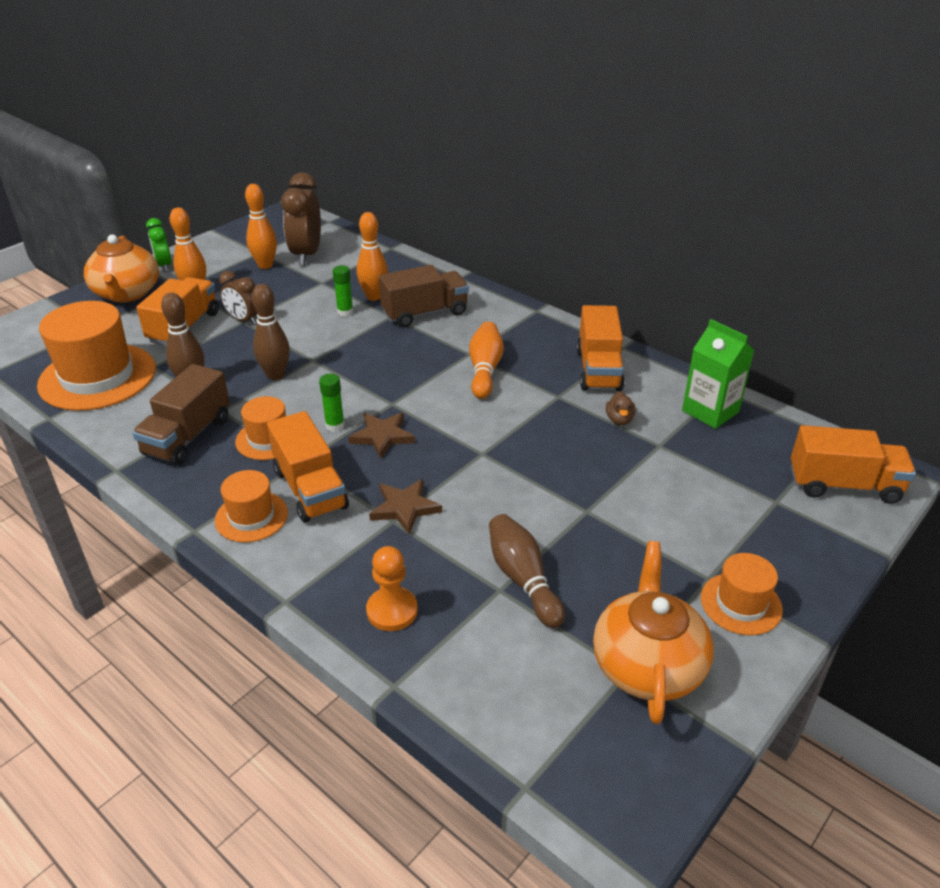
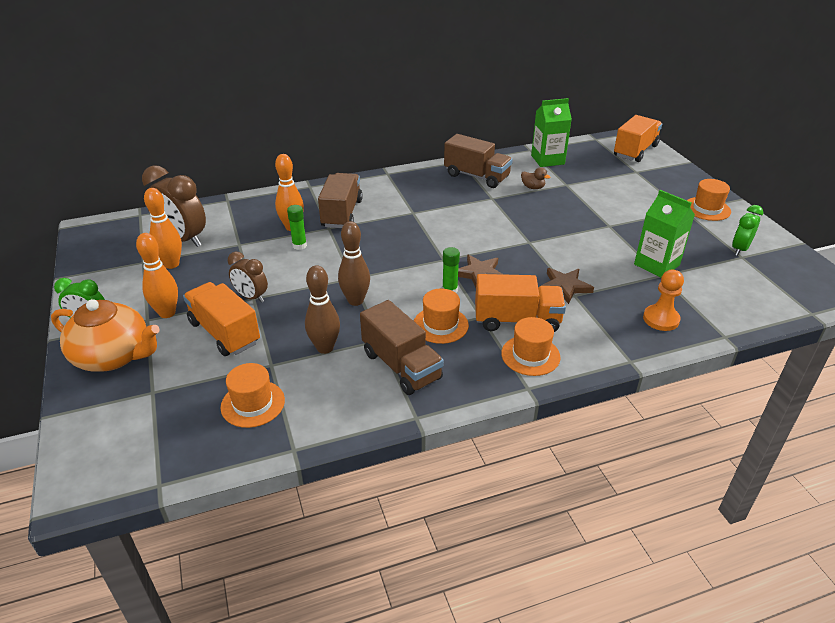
camera: 60 degrees left, 0 degrees up
orange hat [37,301,156,411] -> orange hat [220,363,285,428], size x0.53
brown clock [219,271,257,325] -> brown clock turned 60 degrees clockwise [228,252,268,303]
orange bowling pin [469,322,504,399] -> none
brown bowling pin [489,514,565,628] -> green carton [634,190,695,277]
orange truck [576,305,625,391] -> brown truck [444,134,513,188]
orange teapot [593,541,714,724] -> green clock [732,205,763,256]

